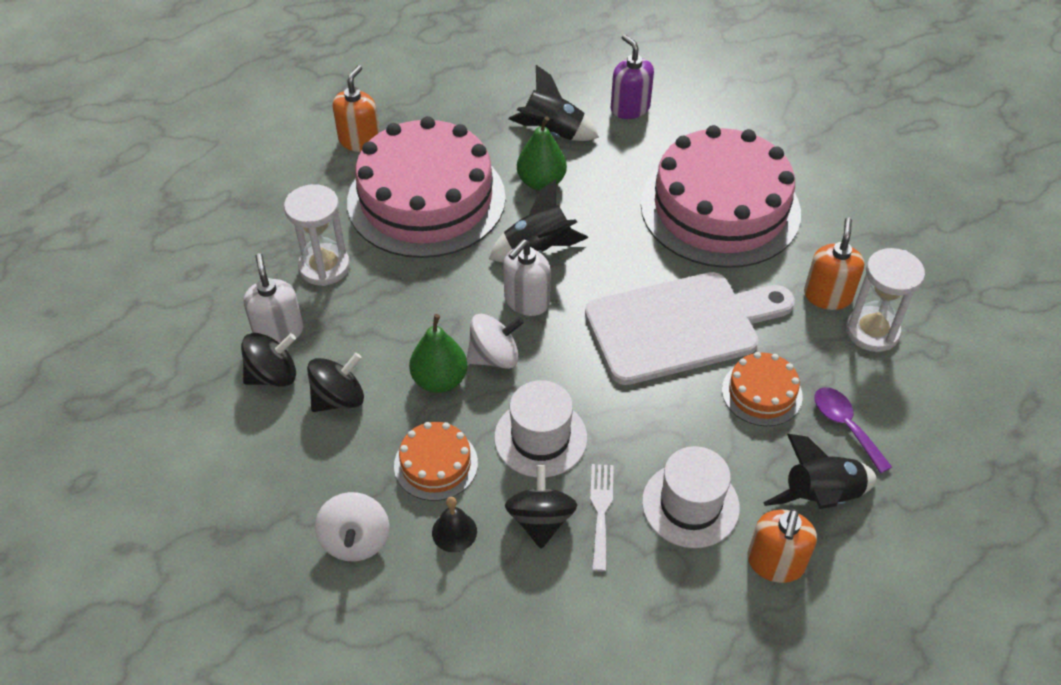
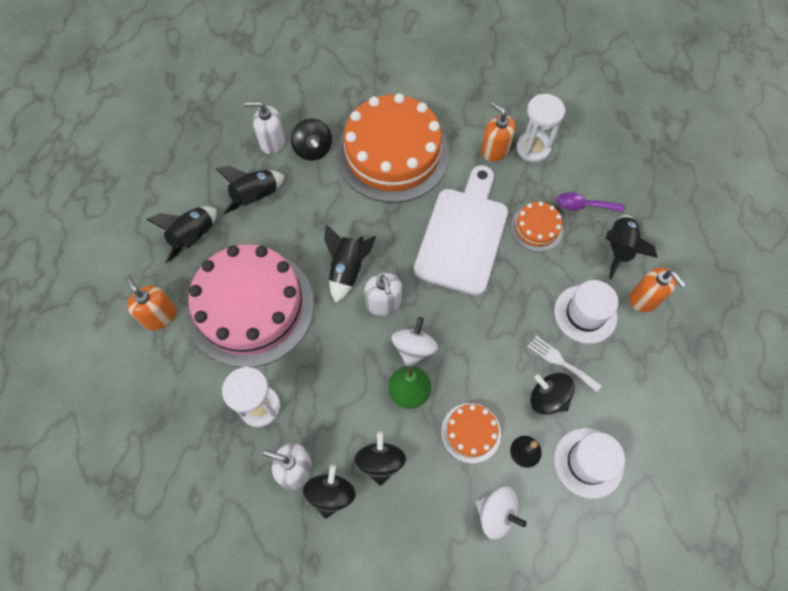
camera: 55 degrees left, 15 degrees up
white hat [494,380,588,477] -> white hat moved to [554,428,625,499]
green pear [517,116,567,190] -> none
purple soap dispenser [611,34,654,119] -> white soap dispenser [245,101,285,155]
pink cake [641,125,801,268] -> orange cake [337,93,449,203]
none -> black rocket [146,206,217,264]
none -> black spinning top [291,119,332,160]

